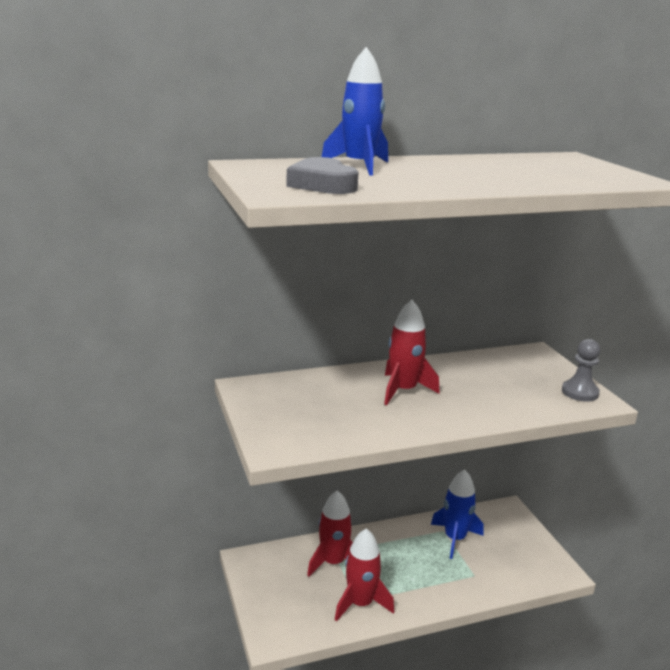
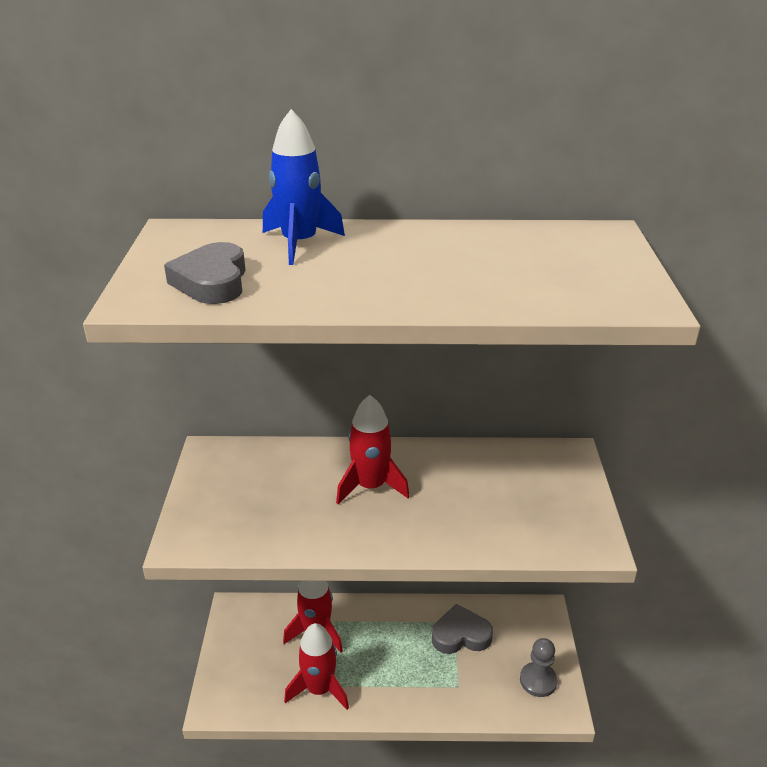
camera: 20 degrees right, 10 degrees up
blue rocket [431,469,484,559] -> grey heart [432,604,493,654]
grey pawn [562,339,600,402] -> grey pawn moved to [520,638,558,697]

